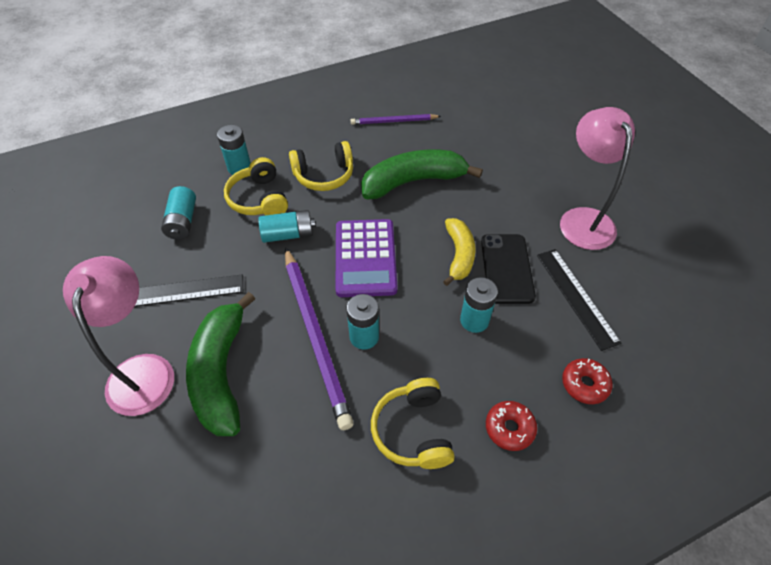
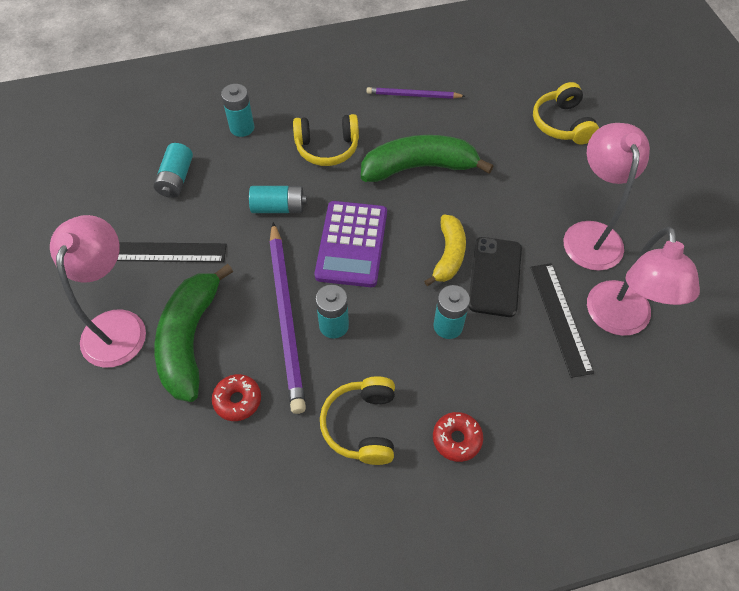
camera: 10 degrees right, 5 degrees up
yellow headphones [224,157,288,216] -> yellow headphones moved to [533,82,599,144]
red donut [562,358,613,404] -> red donut moved to [212,374,261,421]
none -> pink lamp [587,227,700,336]

